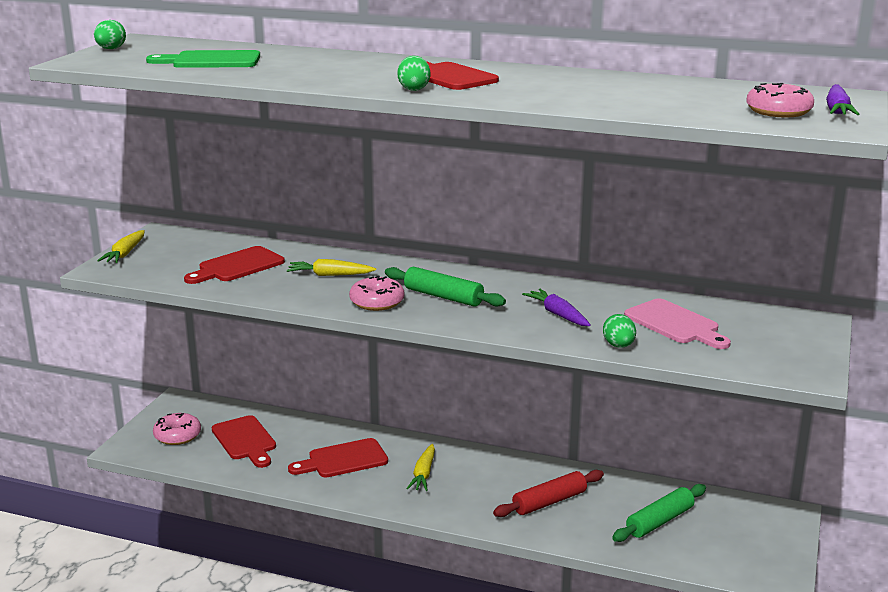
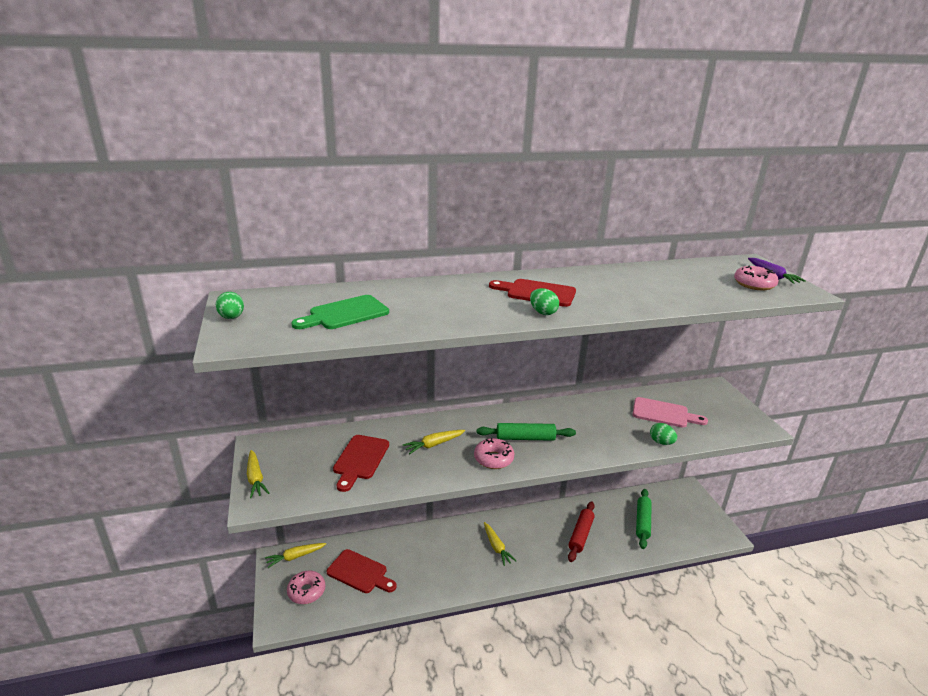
camera: 35 degrees left, 5 degrees up
red cutting board [288,438,388,477] -> none
purple carrot [522,289,591,326] -> none
none -> yellow carrot [265,543,326,568]

